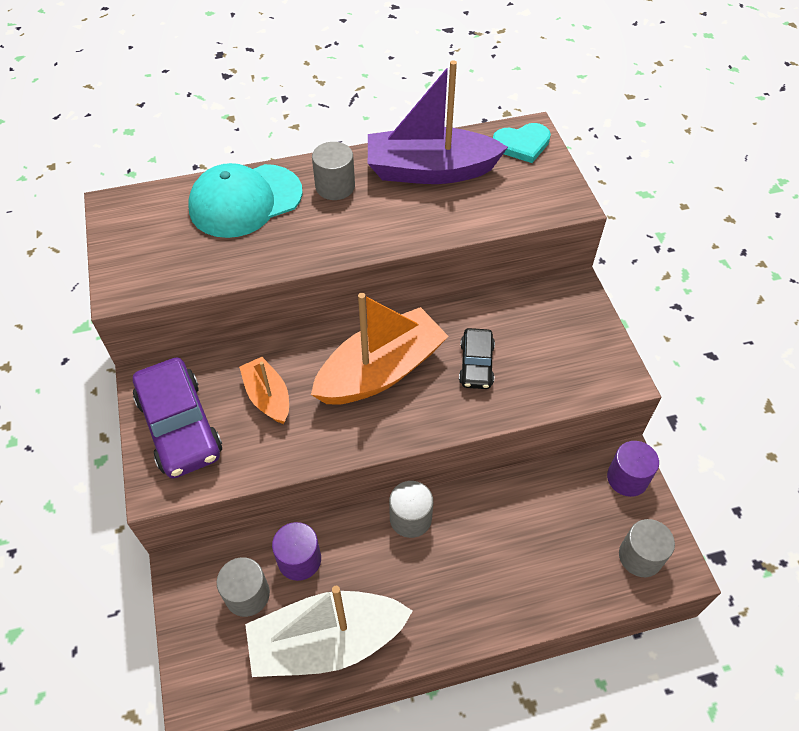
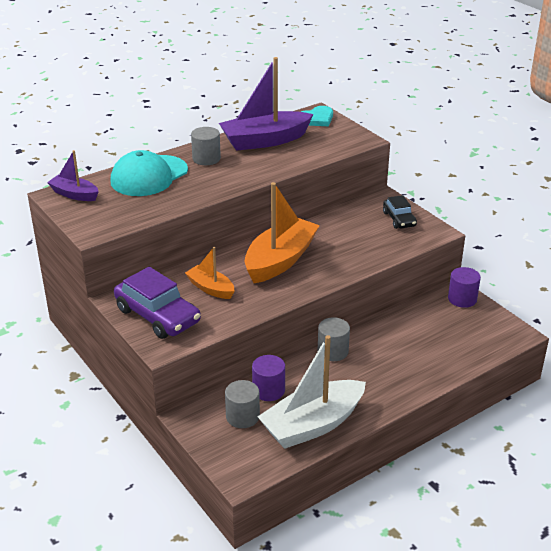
camera: 20 degrees left, 20 degrees down
black car [459,328,495,389] -> black car moved to [383,195,417,229]
grey cylinder [619,519,675,577] -> none
none -> purple boat [47,150,99,201]

